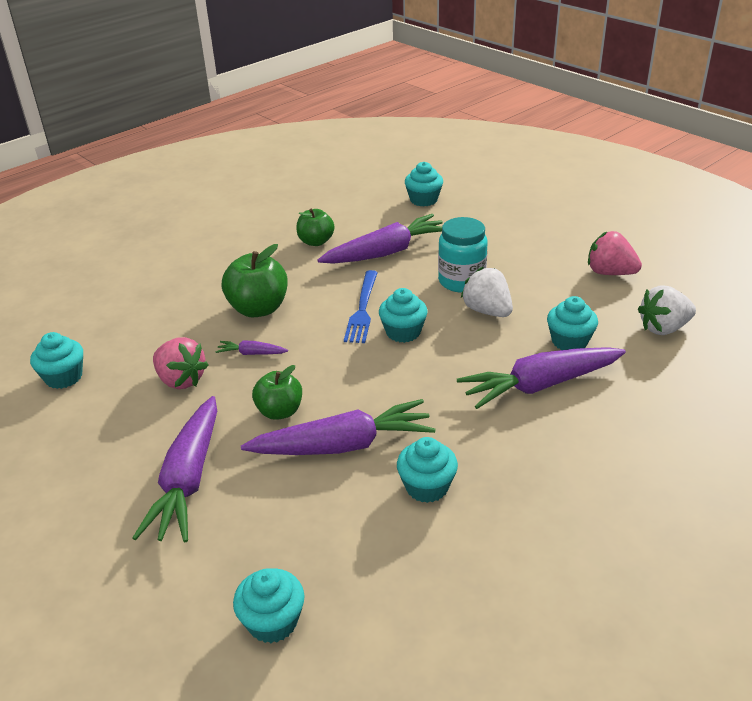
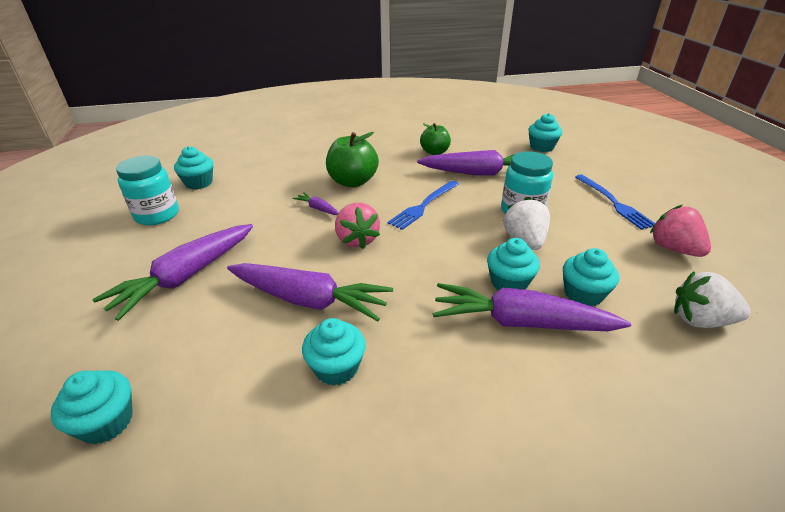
camera: 30 degrees right, 0 degrees up
pink strawberry [153,337,208,389] -> pink strawberry moved to [335,203,380,249]
green apple [252,365,302,420] -> none
turquoise cupcake [379,288,428,343] -> turquoise cupcake moved to [487,238,540,290]
none -> turquoise jar [116,156,179,225]
none -> blue fork [575,174,655,230]

